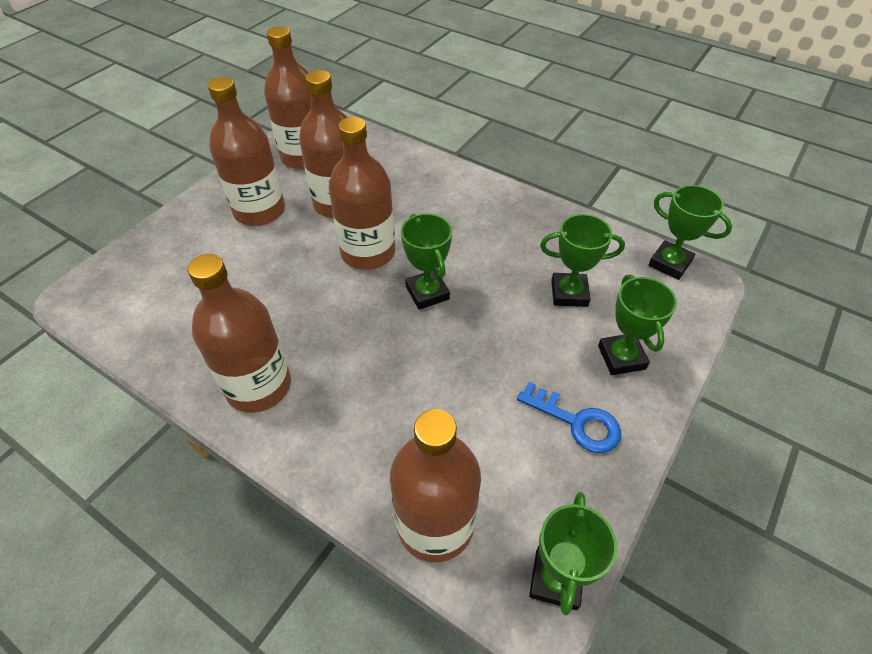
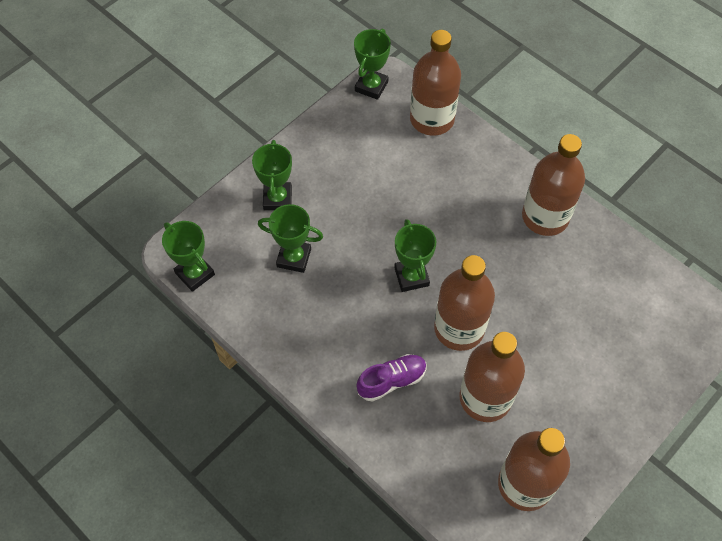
camera: 170 degrees left, 10 degrees up
brown bottle [208,77,285,226] -> none
blue key [517,382,621,453] -> none
none -> purple shoe [356,354,427,402]

